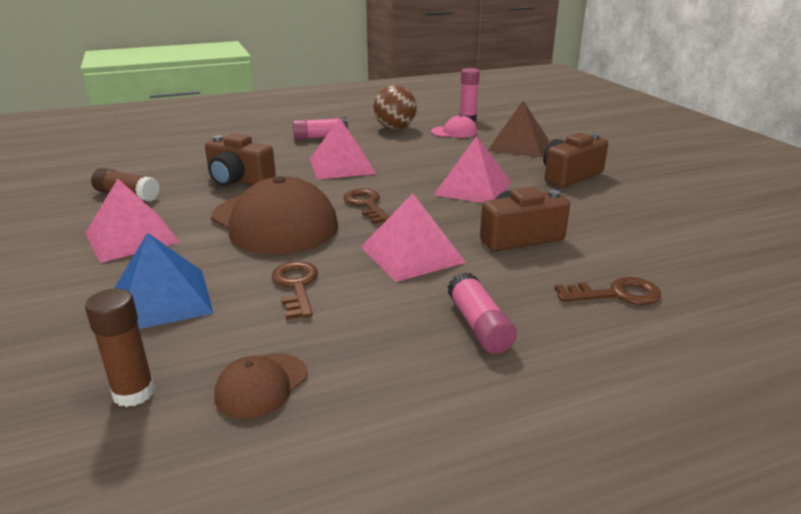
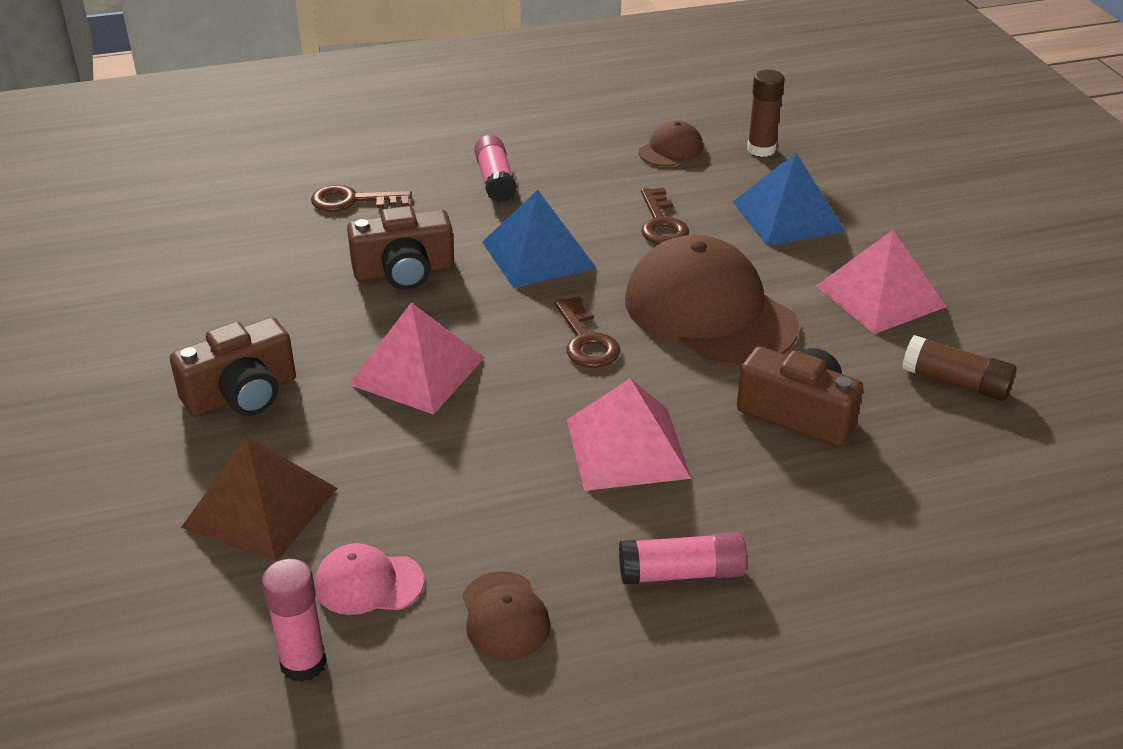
camera: 175 degrees left, 10 degrees up
pink pyramid [361,193,466,282] -> blue pyramid [482,190,596,288]
brown ball [374,85,417,129] -> brown cap [463,571,551,660]

